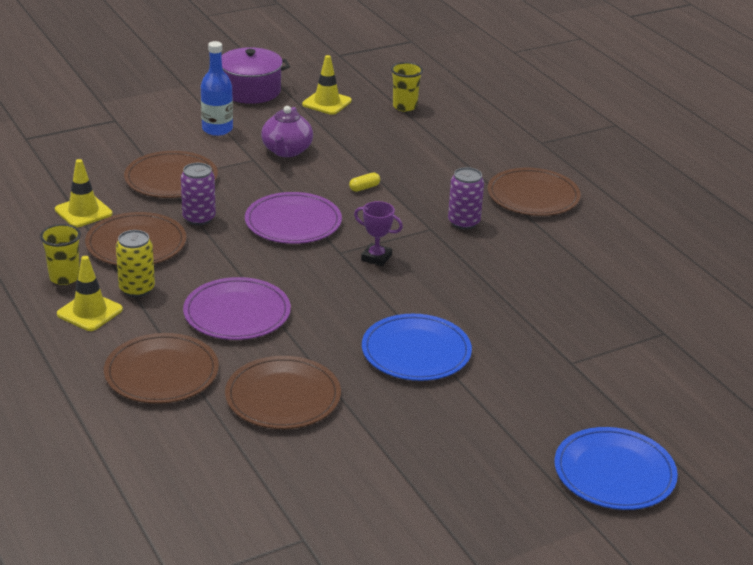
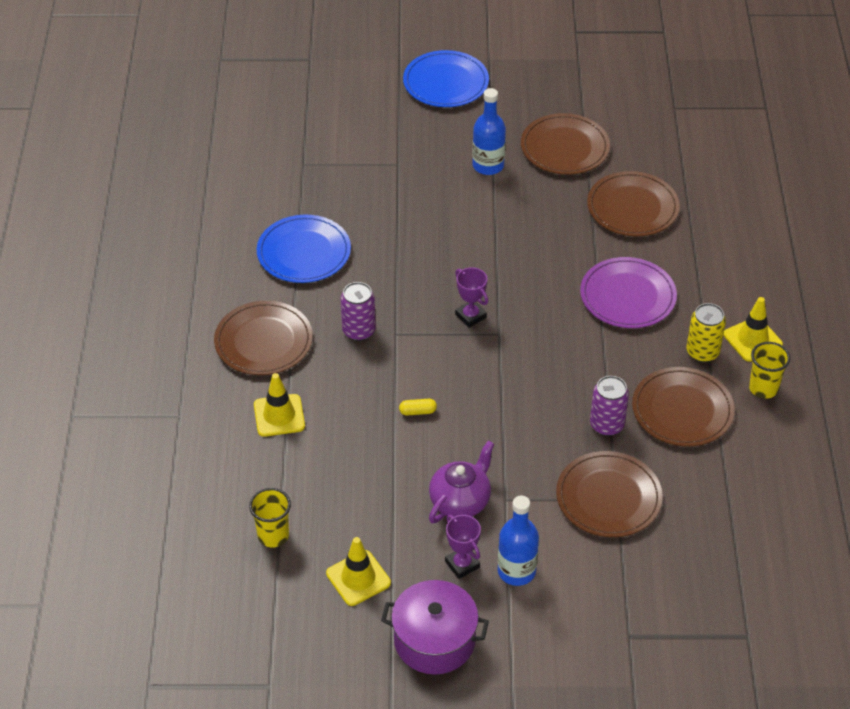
camera: 150 degrees left, 15 degrees up
yellow traffic cone [55,159,113,227] -> yellow traffic cone moved to [254,373,305,437]
brown plate [104,333,219,404] -> brown plate moved to [521,113,610,175]
purple plate [245,192,342,244] -> none
blue plate [362,314,472,381] -> blue plate moved to [257,215,351,283]
none -> purple trophy [445,515,481,579]
none -> blue bottle [472,88,506,175]

